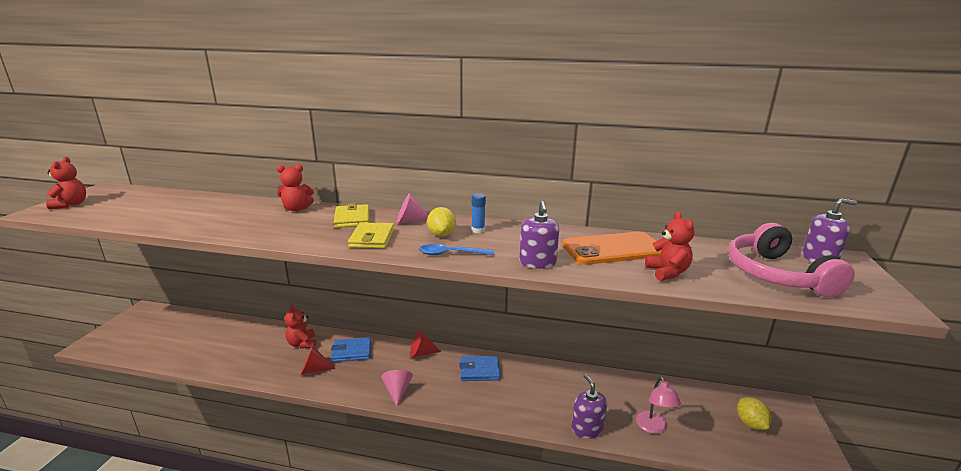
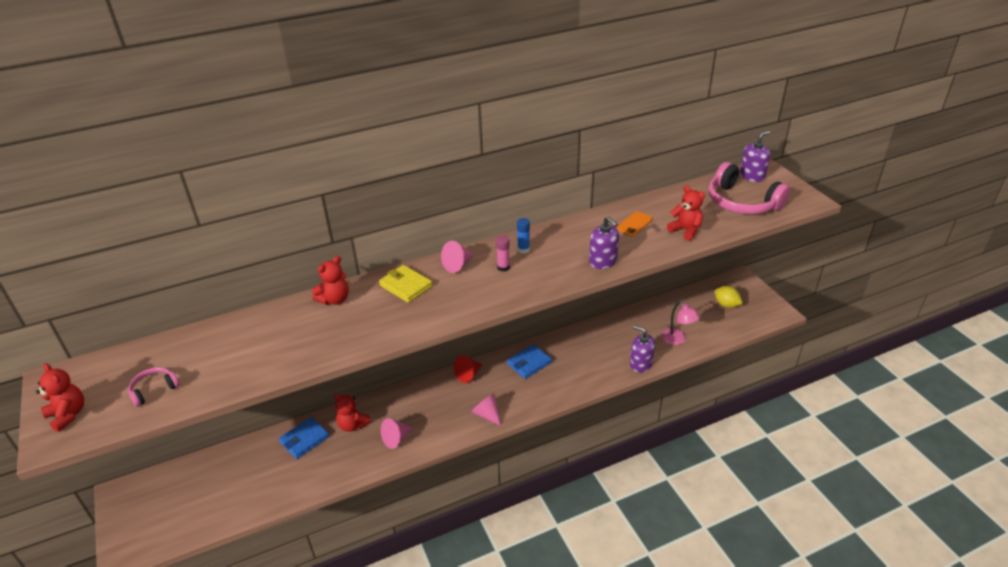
camera: 35 degrees left, 15 degrees up
red cone [301,345,335,374] -> pink cone [381,418,413,449]
blue wallet [331,337,371,362] -> blue wallet moved to [279,417,329,459]
yellow wallet [348,222,394,248] -> none
blue spoon [419,244,494,255] -> none
yellow lemon [427,207,456,237] -> pink glue stick [496,235,510,272]
orange phone [562,232,661,265] -> orange phone [616,211,653,236], size x0.50
none -> pink headphones [128,367,180,407]

